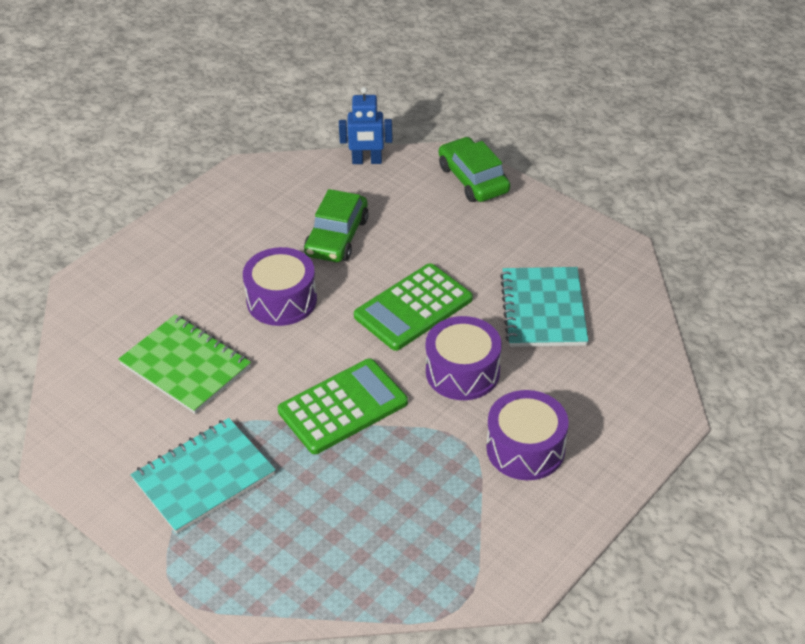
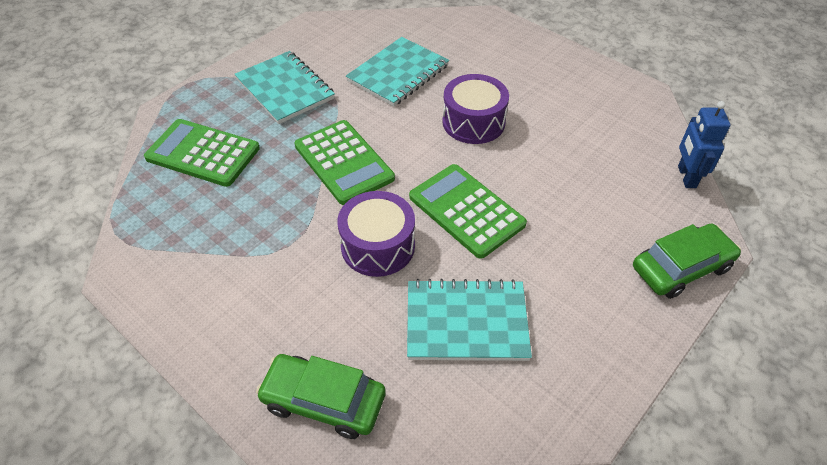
camera: 90 degrees right, 5 degrees up
green notebook [118,314,251,414] -> turquoise notebook [346,37,449,106]
green car [304,189,369,262] -> green car moved to [256,354,386,439]
purple drum [486,390,569,480] -> none
none -> green calculator [144,119,260,187]

